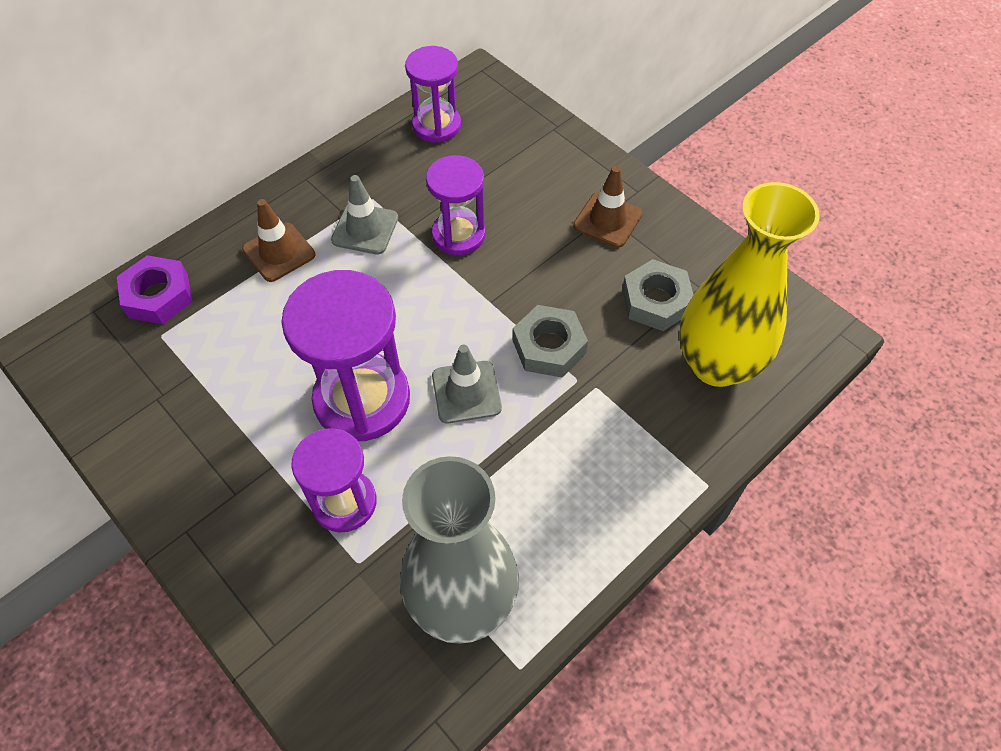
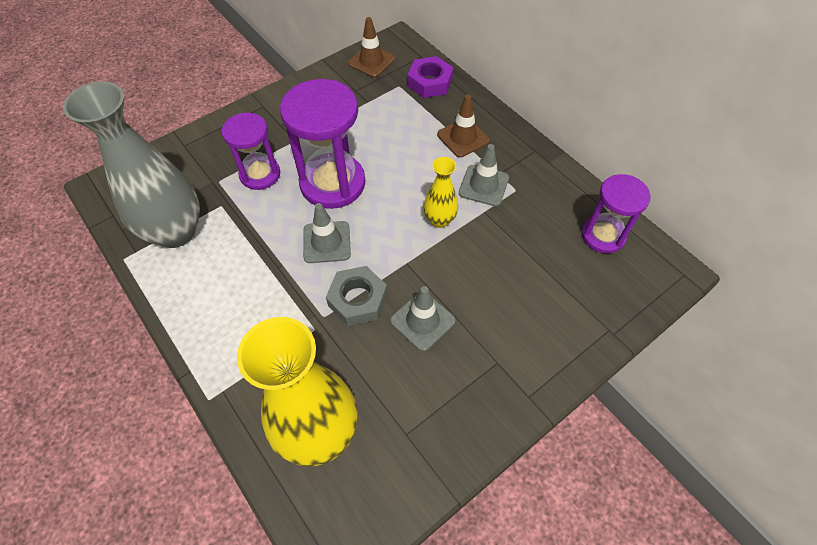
camera: 95 degrees right, 0 degrees up
purple hourglass [426,155,485,255] -> none
brown traffic cone [573,166,642,248] -> brown traffic cone moved to [348,17,395,78]
grey nut [622,259,693,331] -> none
none -> grey traffic cone [390,286,456,351]
none -> yellow vase [424,157,458,228]

